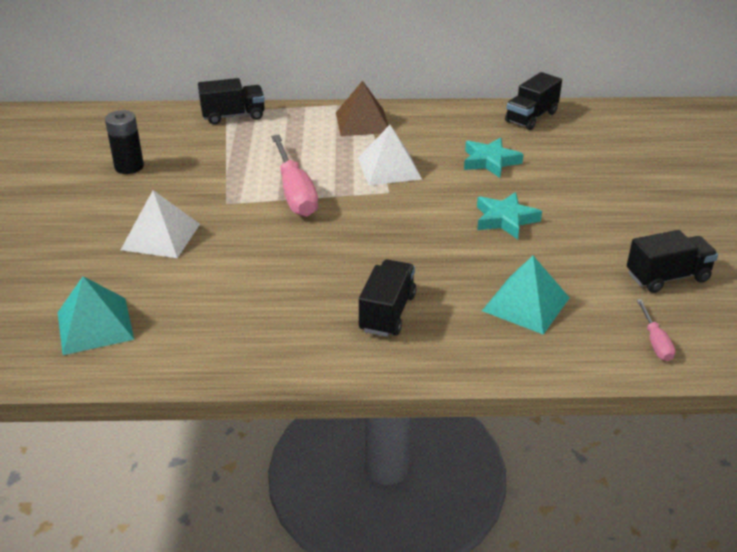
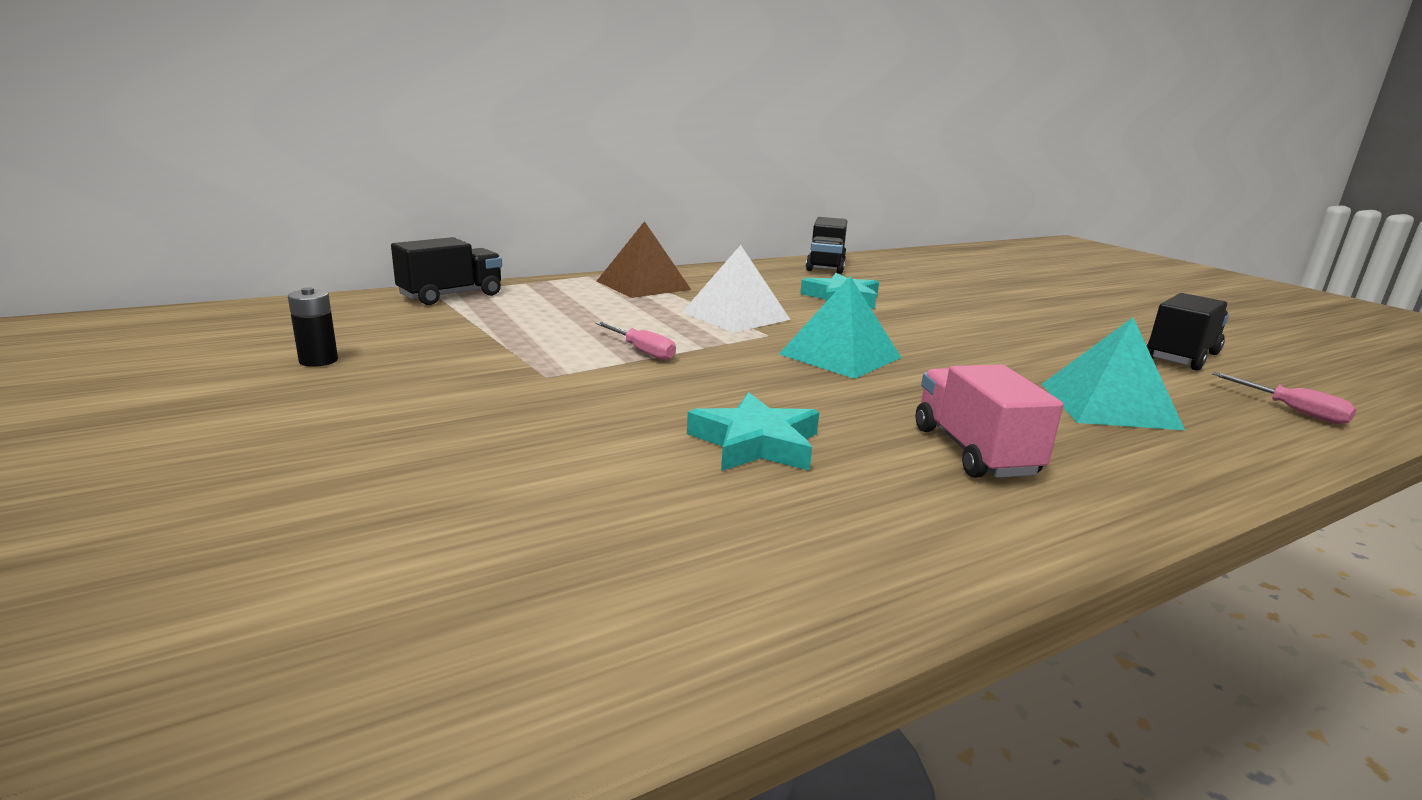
camera: 30 degrees left, 15 degrees down
turquoise pyramid [58,276,134,355] -> turquoise pyramid moved to [779,276,901,379]
black battery [105,110,144,174] -> black battery [288,287,338,367], size x0.66
white pyramid [121,190,200,258] -> none
pink screwdriver [271,135,318,217] -> pink screwdriver [595,321,676,360], size x0.48
black truck [359,259,416,337] -> pink truck [916,365,1063,478]
turquoise star [477,192,542,239] -> turquoise star moved to [687,392,819,471]

